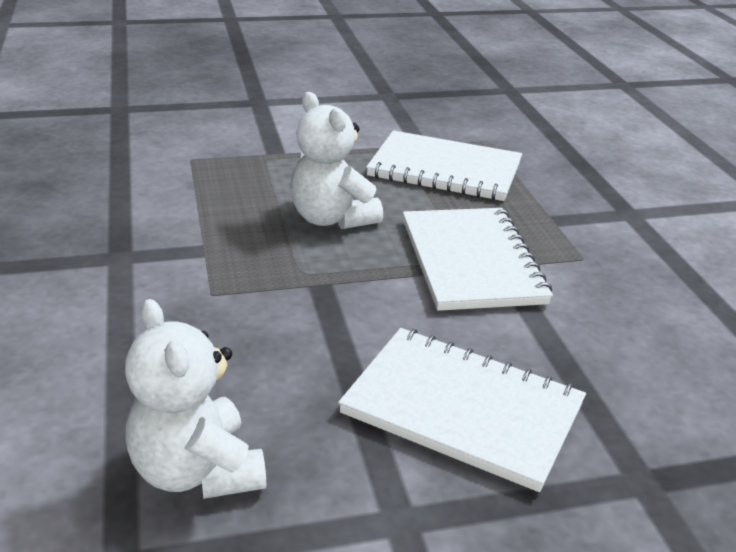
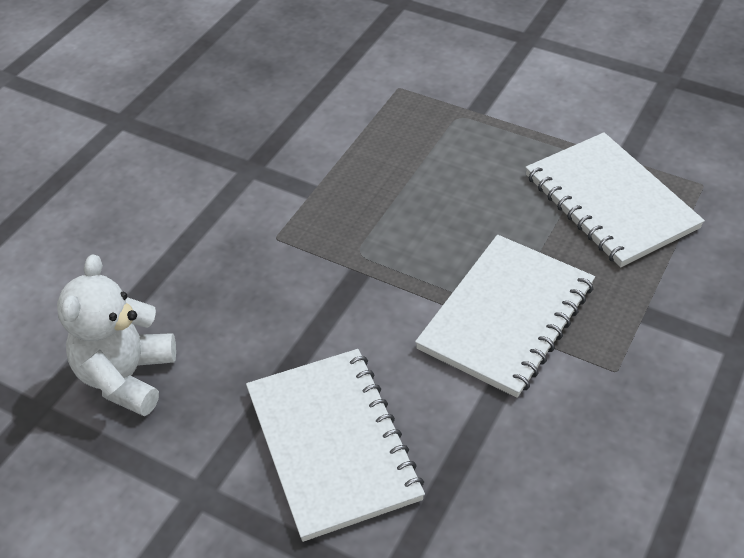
camera: 45 degrees right, 15 degrees up
white teddy bear [290,92,383,229] -> none

